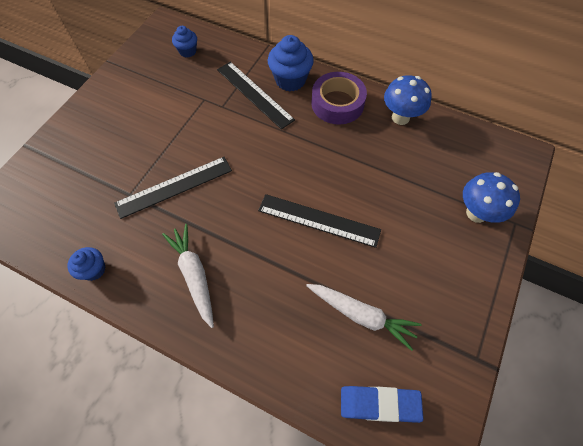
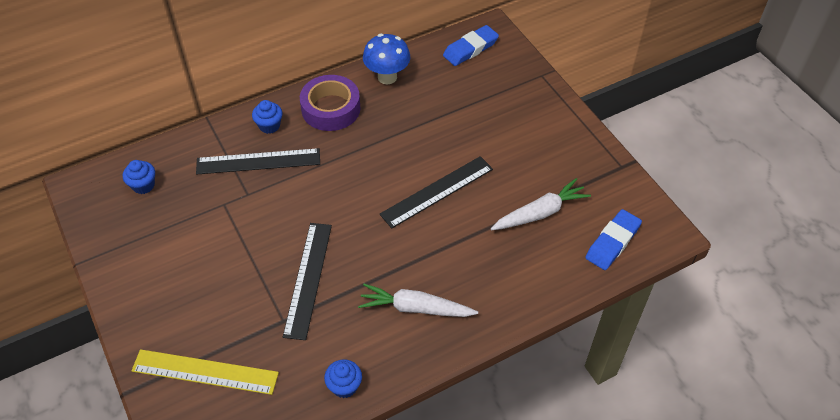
camera: 55 degrees left, 10 degrees down
blue cupcake [268,35,314,91] -> blue cupcake [252,100,283,134], size x0.59
blue mushroom [463,172,520,223] -> none
none -> yellow ruler [132,349,279,395]
none -> blue eraser [443,25,499,66]

